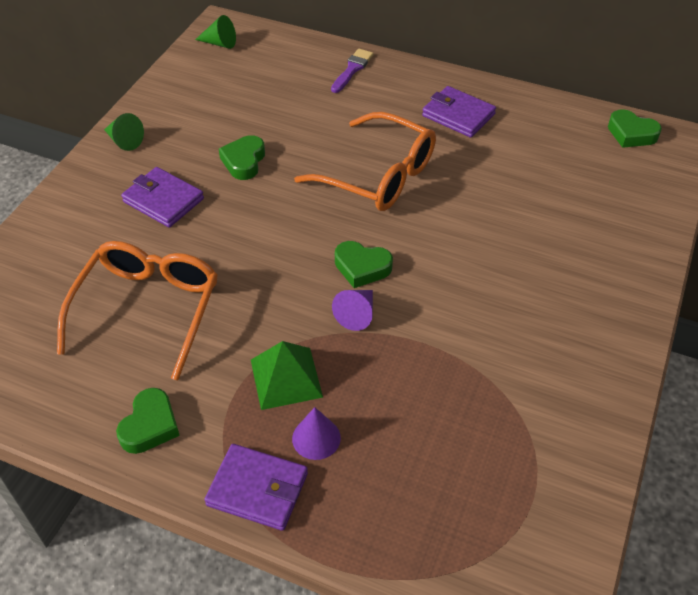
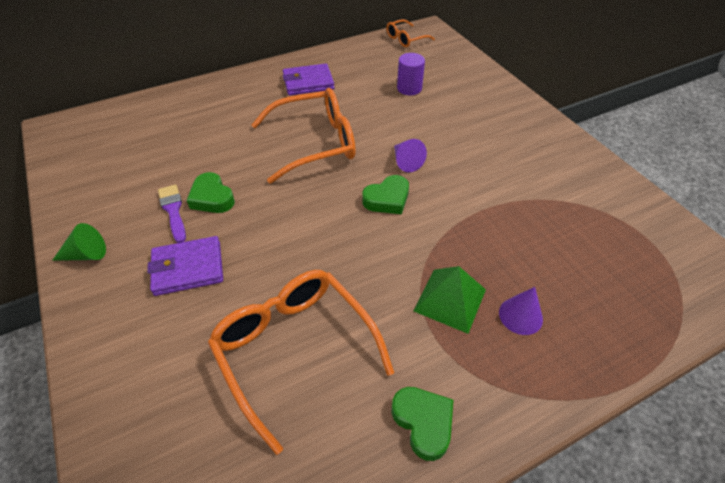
camera: 50 degrees left, 0 degrees up
green cone [195,15,236,49] -> none
purple wallet [204,444,308,531] -> none
purple brush [331,49,374,93] -> purple brush moved to [158,184,186,243]
purple cone [332,290,373,331] -> purple cone moved to [394,139,427,172]
green heart [608,109,662,148] -> orange glasses [386,19,435,47]
none -> purple cylinder [397,53,425,95]

